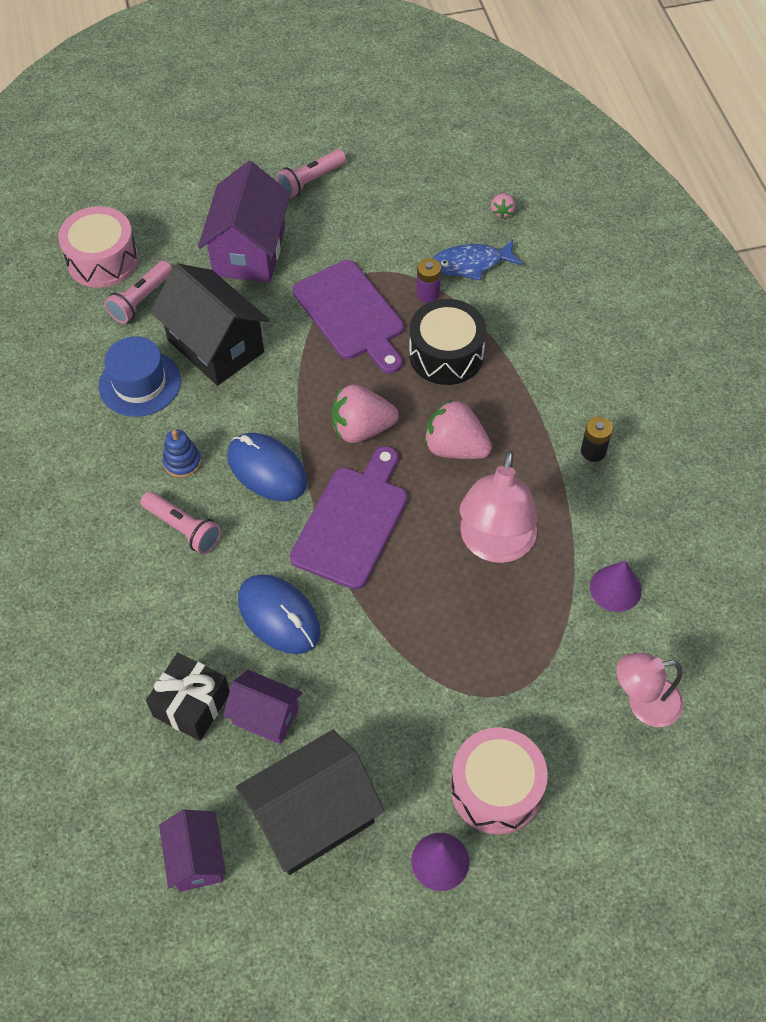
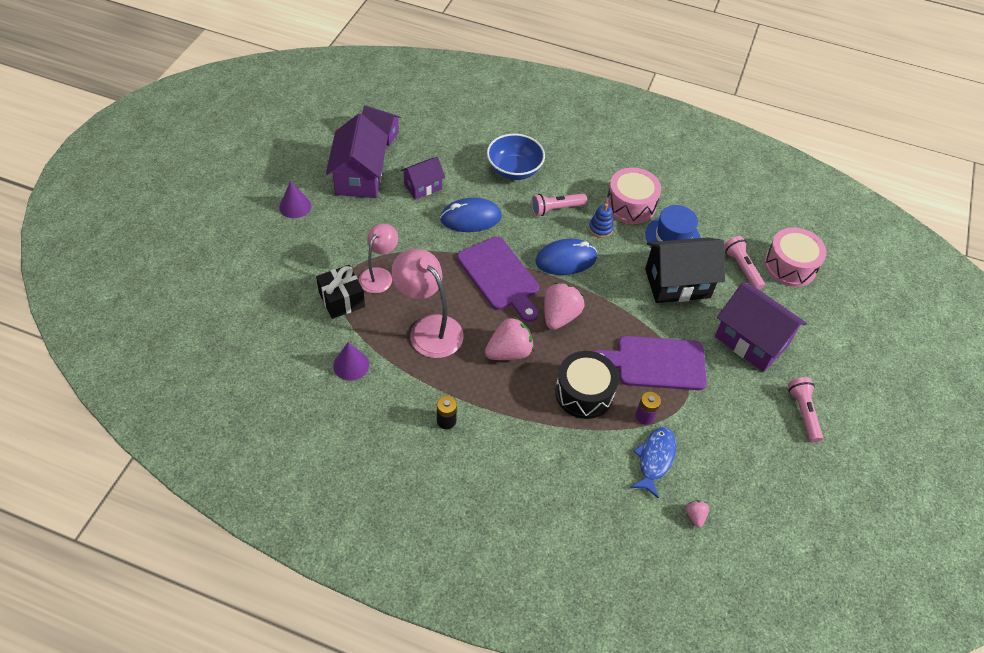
camera: 120 degrees right, 5 degrees down
black gift [146,653,230,741] -> black gift moved to [316,265,365,319]
black house [236,730,384,875] -> purple house [326,114,388,198]
pink drum [451,727,548,834] -> pink drum moved to [606,168,661,224]
pink strawberry [491,193,516,218] -> pink strawberry turned 45 degrees clockwise [686,500,709,528]
pink lamp [616,653,684,727] -> pink lamp moved to [359,224,398,293]
none -> blue bowl [487,134,545,180]

